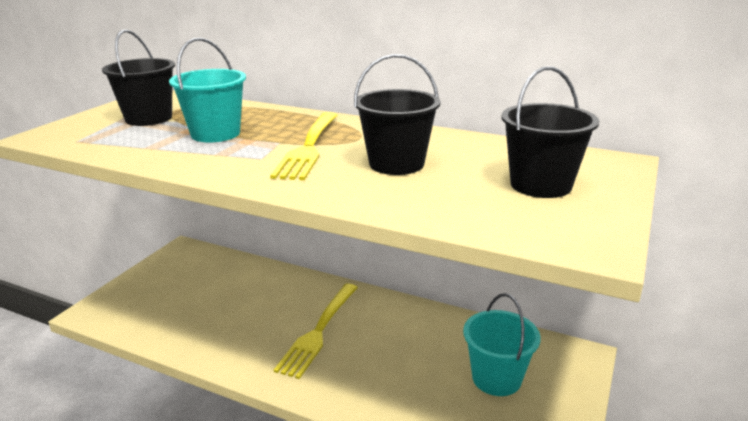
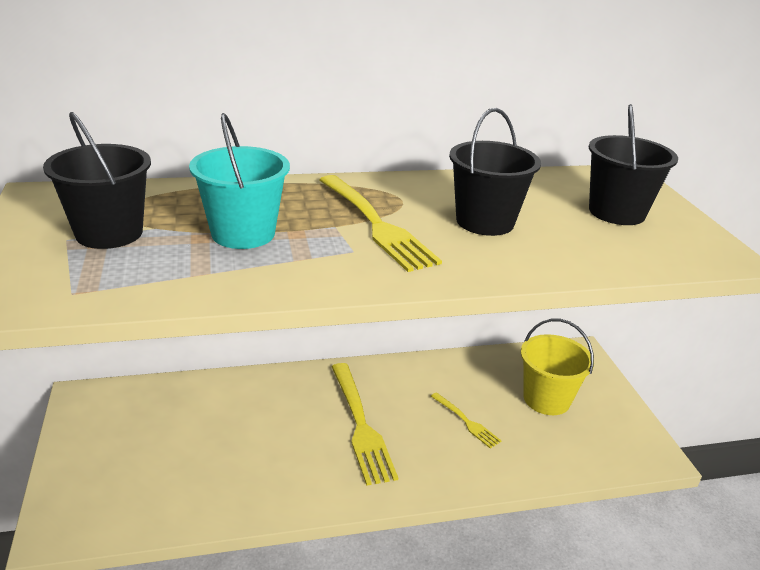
camera: 40 degrees left, 5 degrees up
turquoise bucket [463,293,541,396] -> yellow bucket [521,319,594,415]
none -> yellow fork [431,392,501,449]

